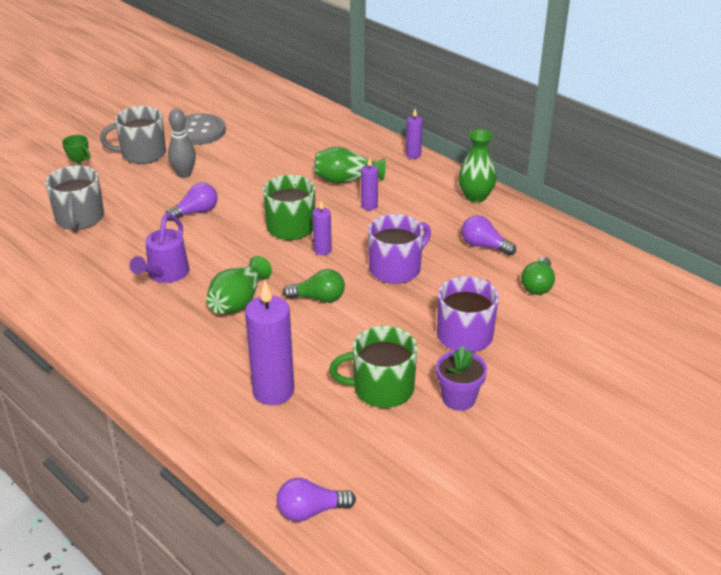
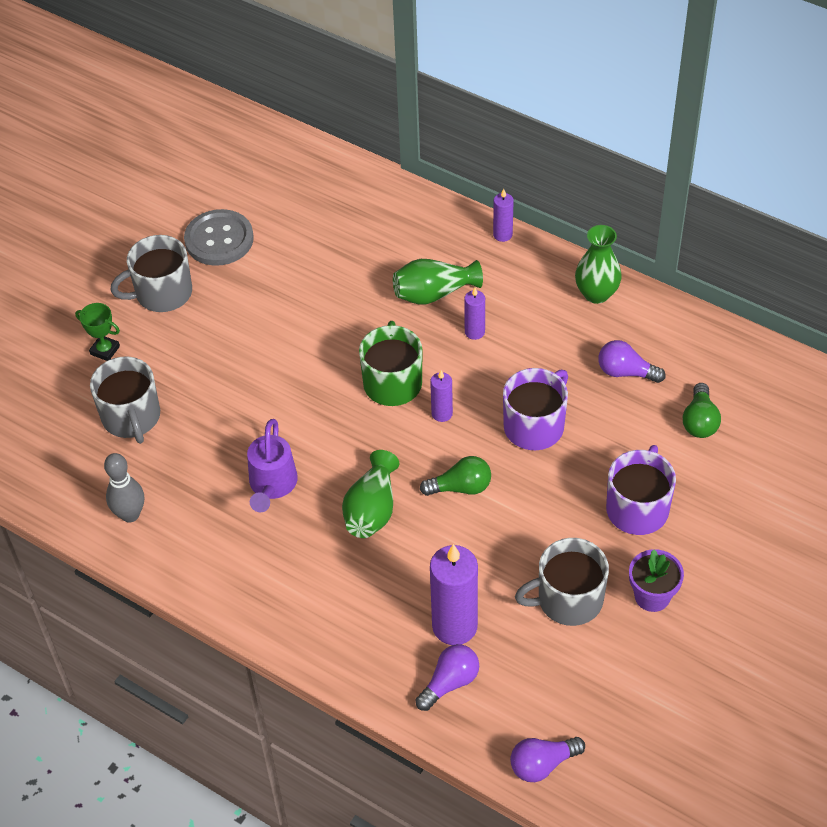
camera: 10 degrees left, 15 degrees up
purple light bulb [166,183,218,221] -> purple light bulb moved to [416,644,479,711]
grey bowling pin [168,109,196,178] -> grey bowling pin moved to [104,453,144,523]
green mug [329,326,417,408] -> grey mug [515,538,609,626]

